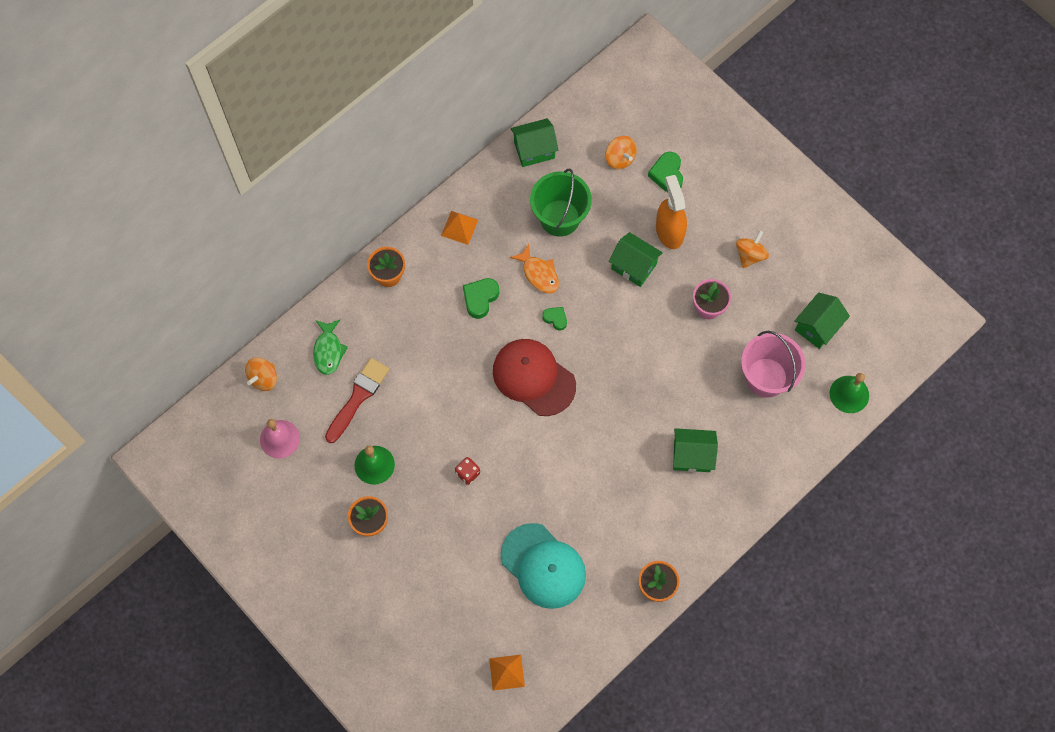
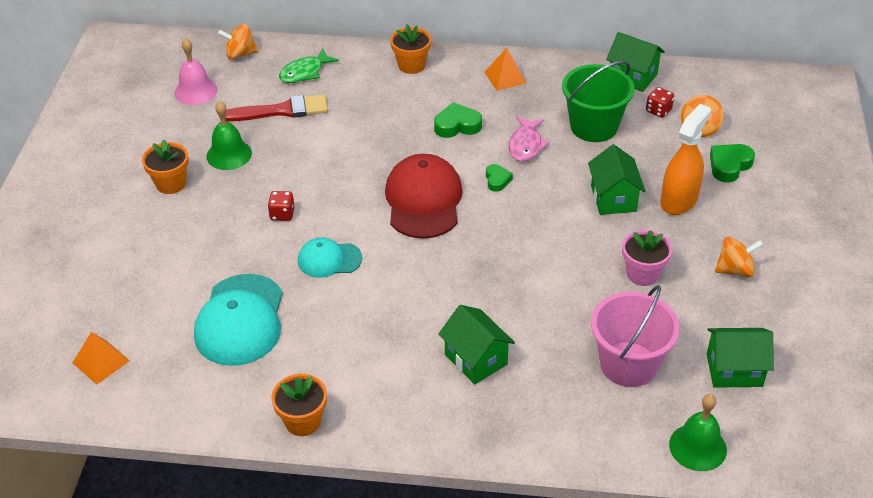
camera: 50 degrees right, 25 degrees down
orange fish [510,244,559,293] -> pink fish [508,116,549,162]
none -> turquoise cap [298,237,362,278]
none -> red dice [646,87,674,118]

